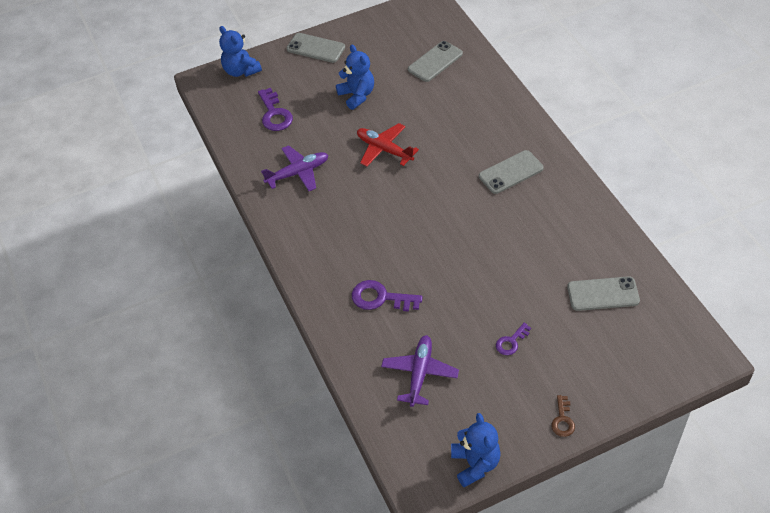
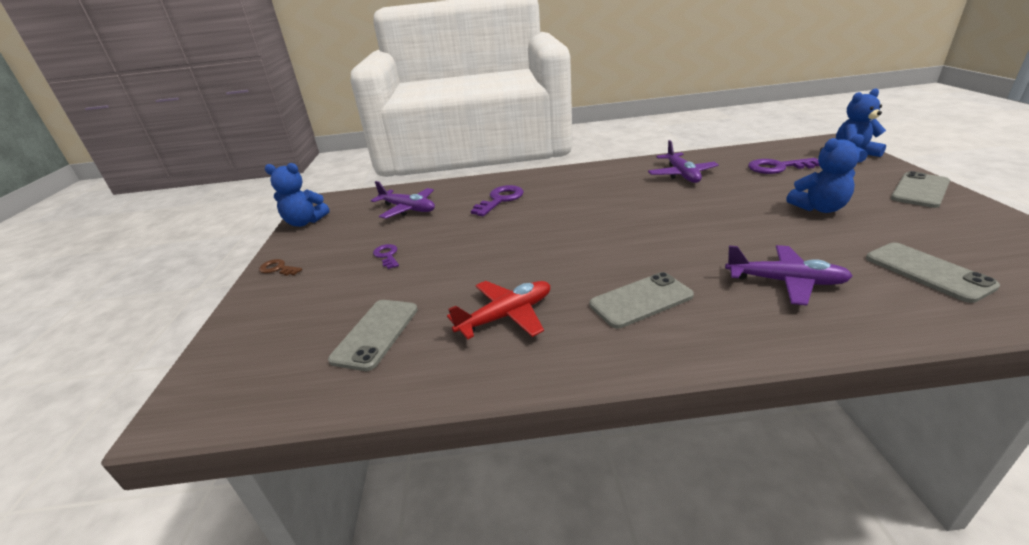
camera: 110 degrees right, 20 degrees down
red plane [357,123,419,167] -> red plane moved to [447,281,550,339]
grey phone [479,150,544,194] -> grey phone turned 75 degrees clockwise [590,272,694,328]
none -> purple plane [725,245,853,305]

